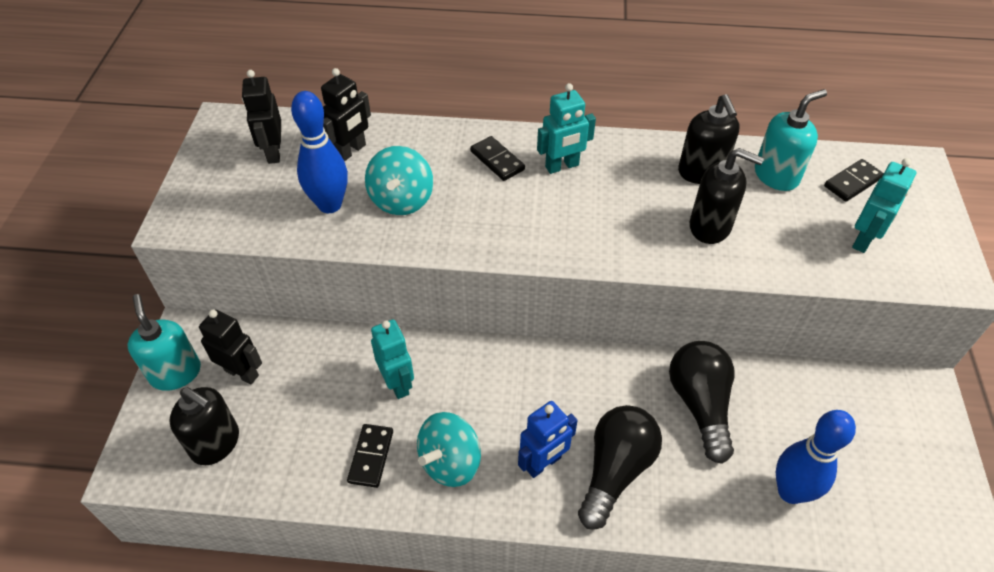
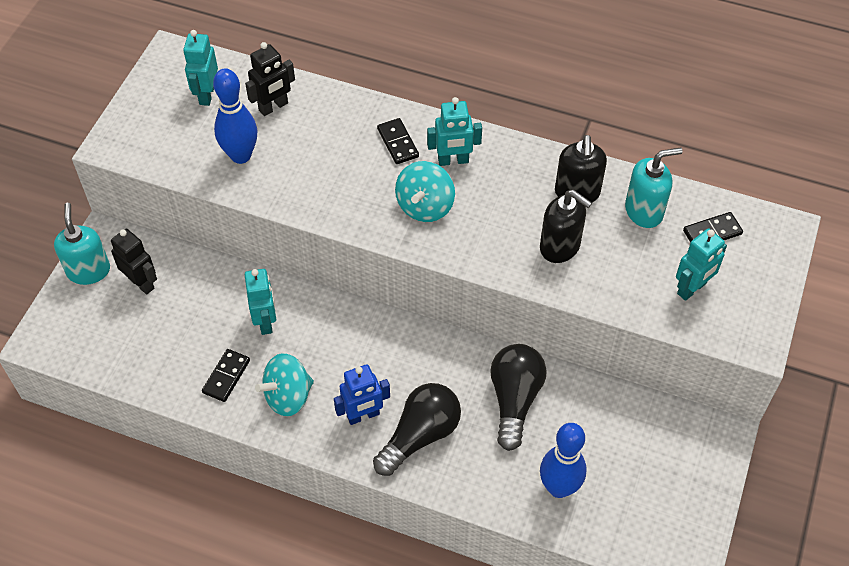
camera: 15 degrees right, 5 degrees up
black soap dispenser [169,387,239,465] -> none
black robot [242,70,281,164] -> turquoise robot [183,30,218,106]
turquoise spinning top [365,146,433,215] -> turquoise spinning top moved to [395,161,455,222]

